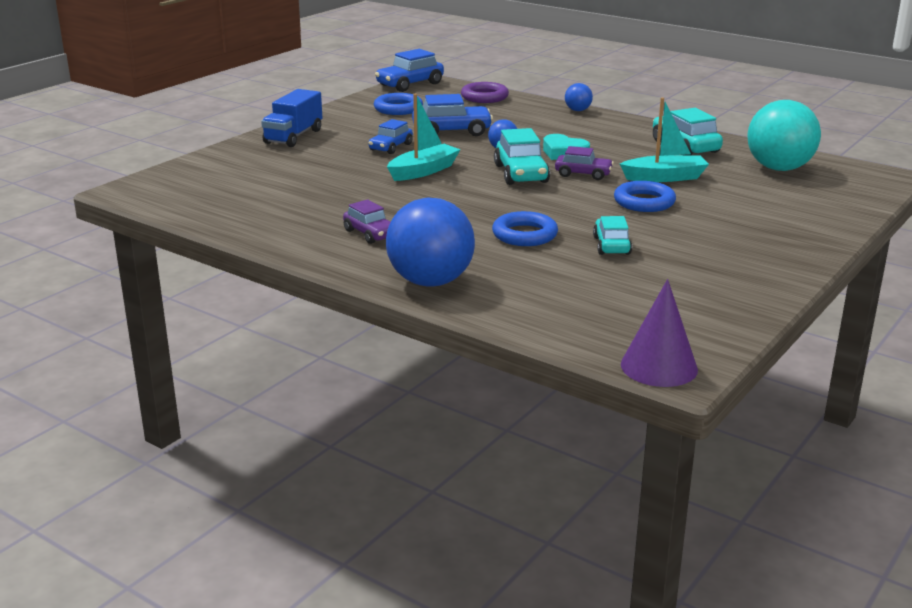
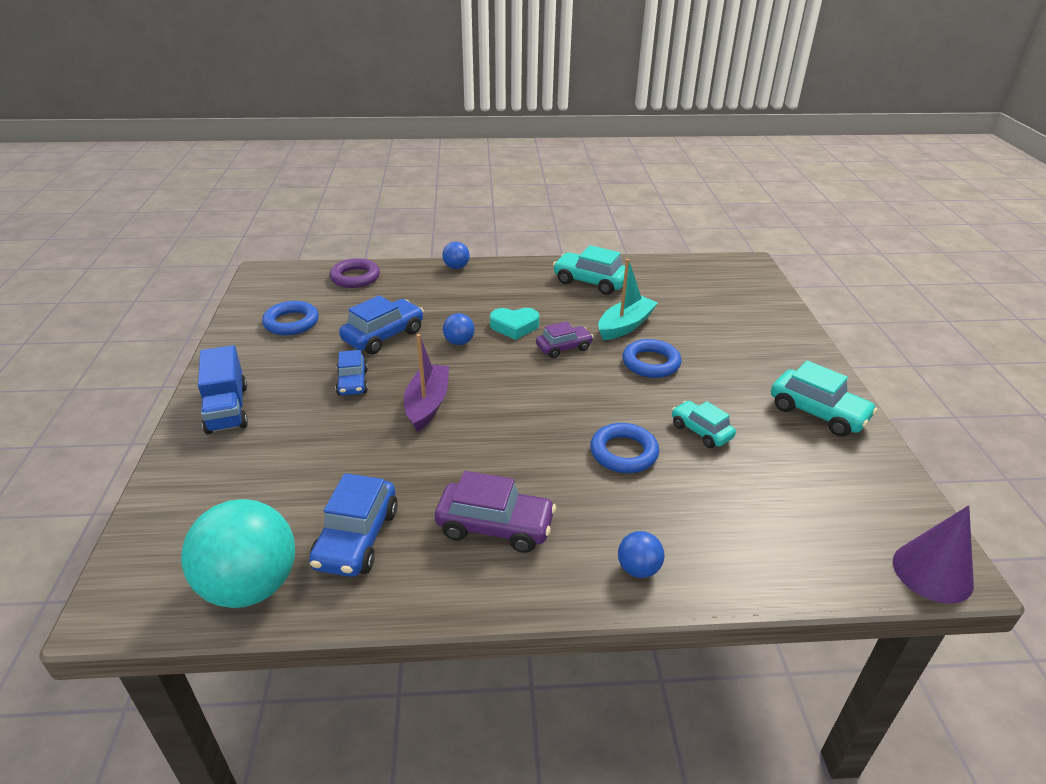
camera: 40 degrees left, 10 degrees up
purple car [343,199,391,244] -> purple car [435,471,556,553], size x1.54
blue car [375,49,444,92] -> blue car moved to [309,473,398,577]
blue ball [386,197,475,287] -> blue ball [618,531,664,578], size x0.46
turquoise boat [387,94,461,181] -> purple boat [404,334,449,432]
turquoise car [494,128,550,185] -> turquoise car moved to [771,360,878,437]
turquoise ball [747,100,821,171] -> turquoise ball moved to [181,499,295,608]

